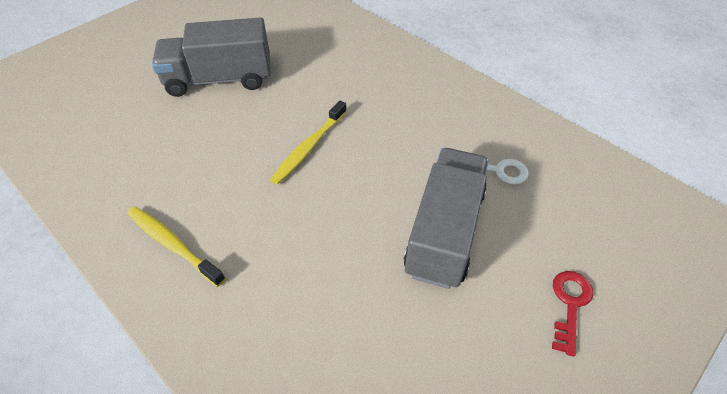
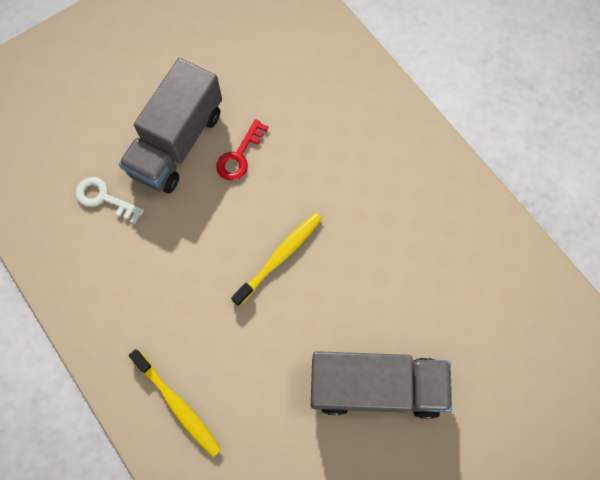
camera: 170 degrees left, 20 degrees up
yellow toothbrush [127,206,226,287] -> yellow toothbrush moved to [129,349,221,457]
red key [552,271,593,357] -> red key moved to [216,119,268,181]

